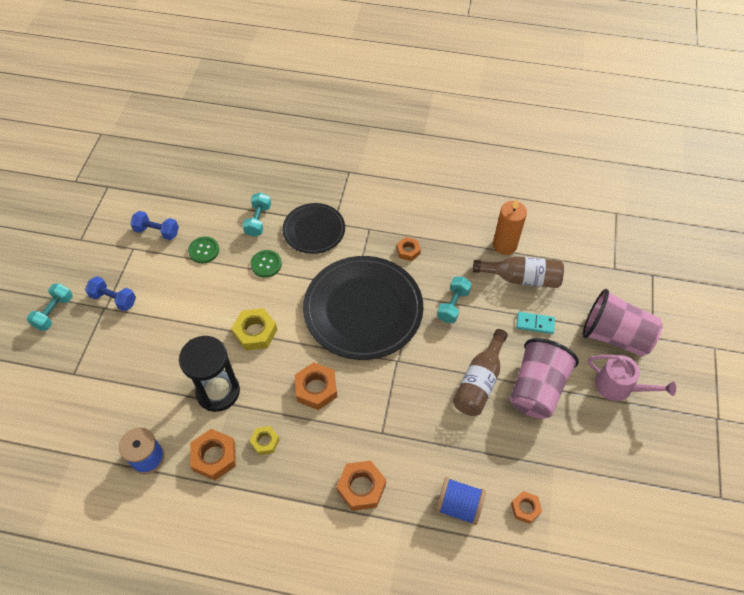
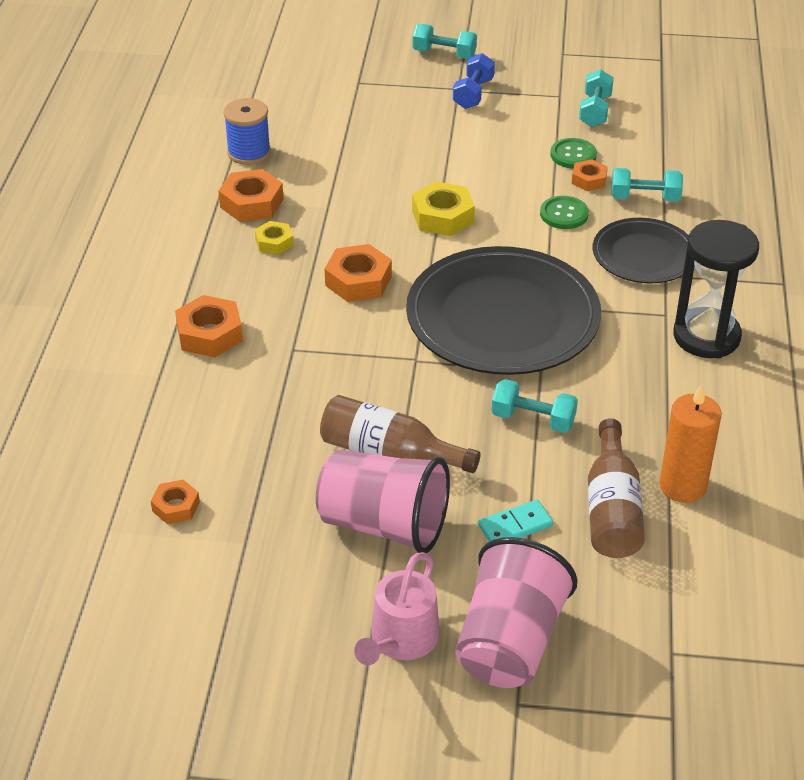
camera: 85 degrees right, 15 degrees down
blue dumbbell [130,211,179,240] -> turquoise dumbbell [579,70,614,127]
black hourglass [179,336,240,412] -> black hourglass moved to [673,220,759,358]
orange nut [397,237,421,261] -> orange nut moved to [572,159,607,191]
blue spool [436,477,486,525] -> none
turquoise domino [516,312,555,334] -> turquoise domino turned 60 degrees clockwise [478,500,553,542]

